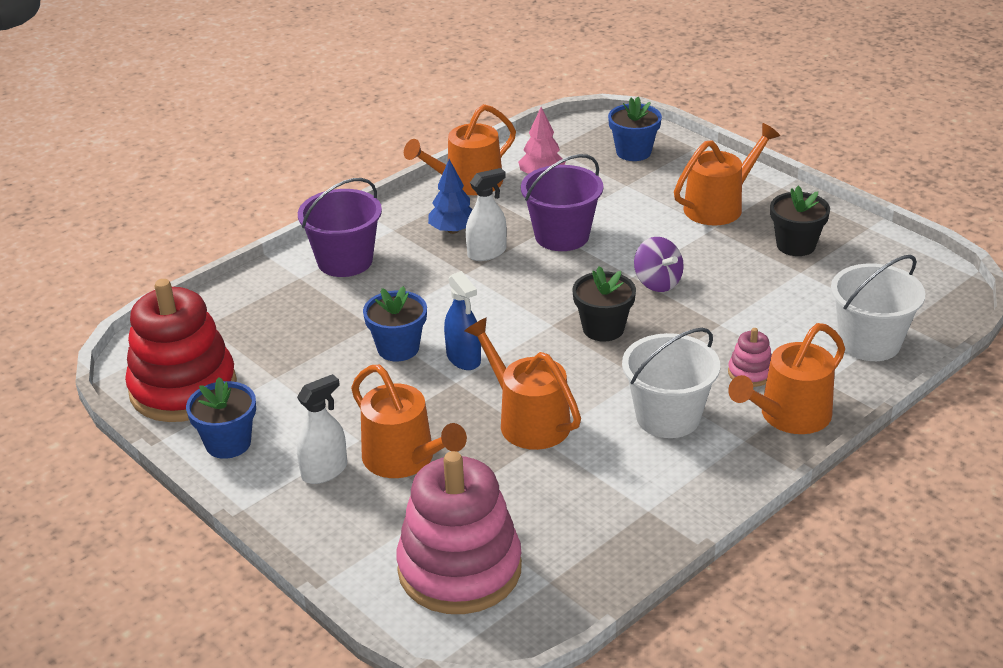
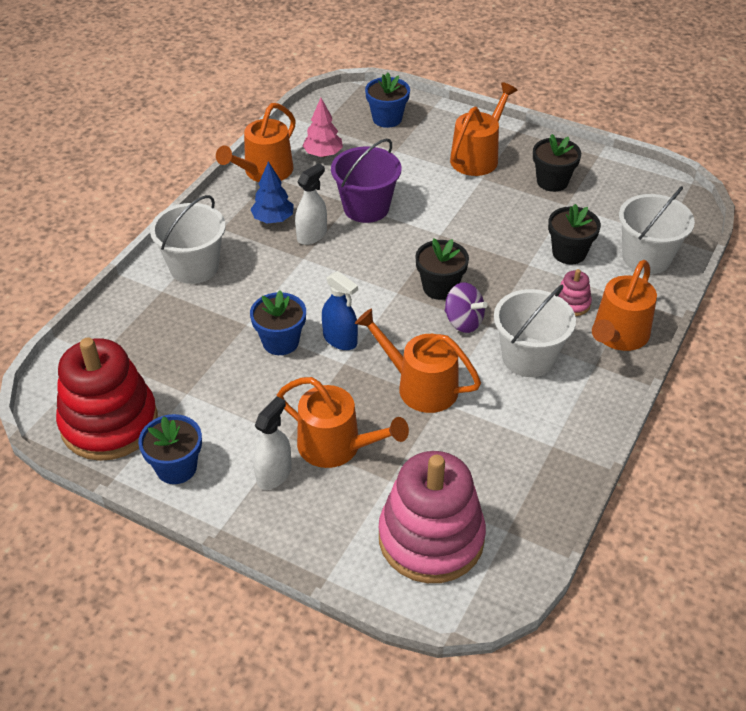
camera: 20 degrees left, 10 degrees up
purple bucket [298,178,382,277] -> white bucket [150,195,226,284]
purple spinning top [634,237,684,292] -> purple spinning top moved to [444,282,487,333]
none -> black flower pot [548,204,601,264]

